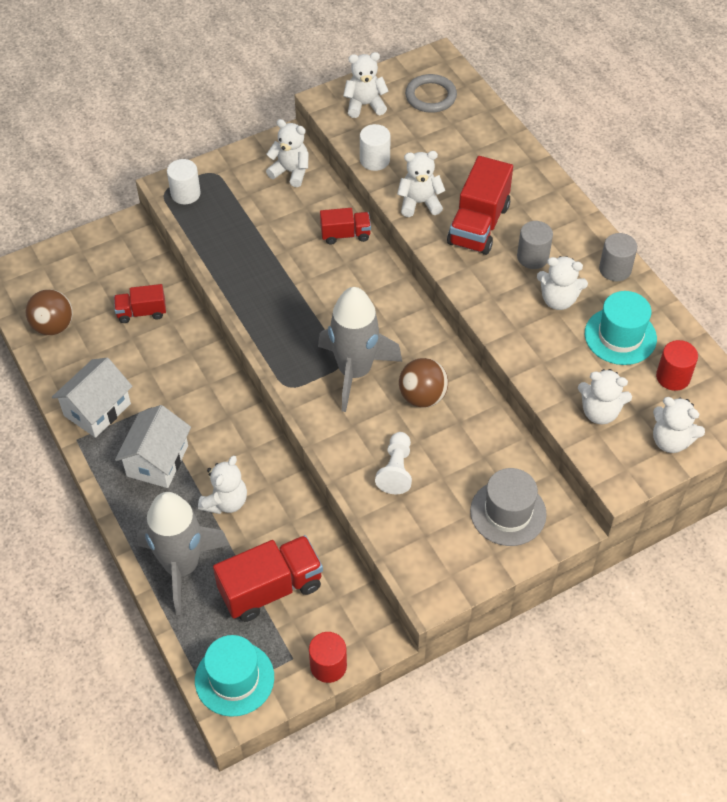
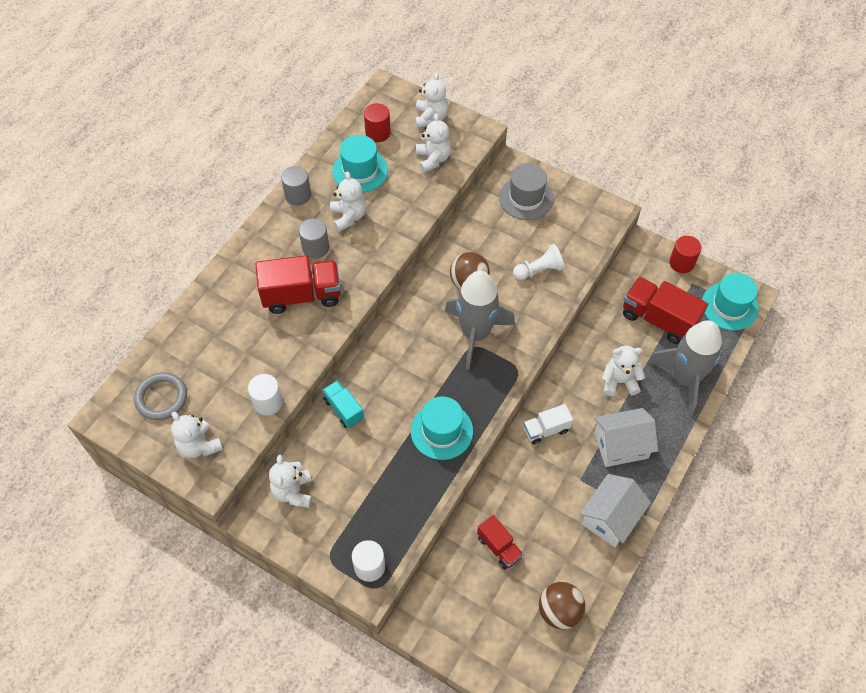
camera: 120 degrees left, 5 degrees up
white house [52,358,133,438] -> white house turned 60 degrees counterclockwise [579,474,651,547]
red truck [320,208,371,245] -> turquoise truck [322,380,364,428]
white teddy bear [397,151,445,217] -> none
none -> turquoise hat [411,396,473,460]
none -> white truck [523,404,573,444]

